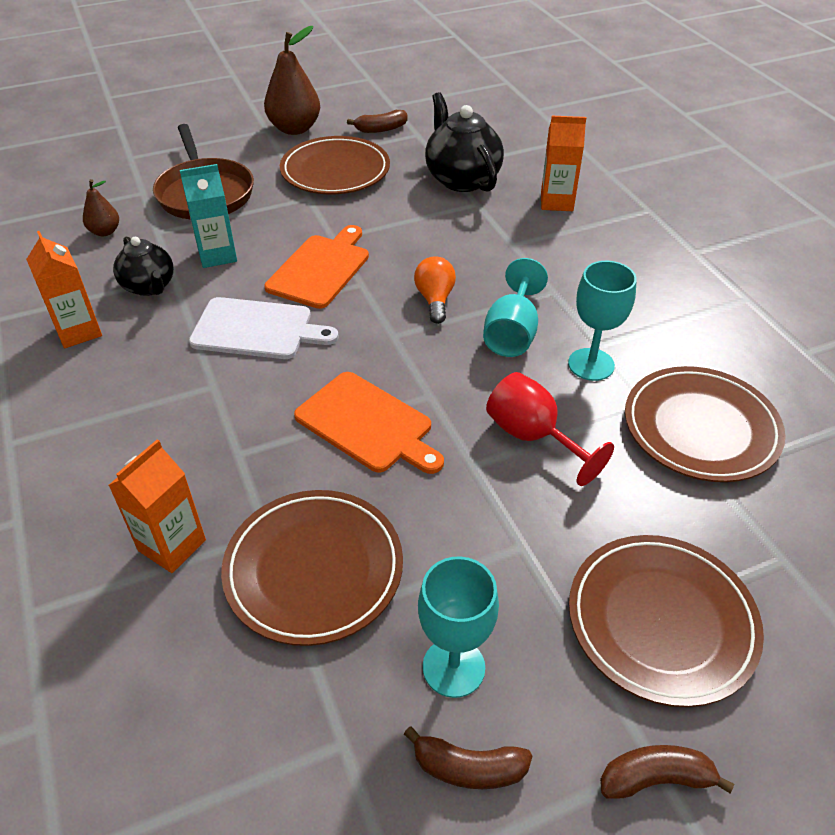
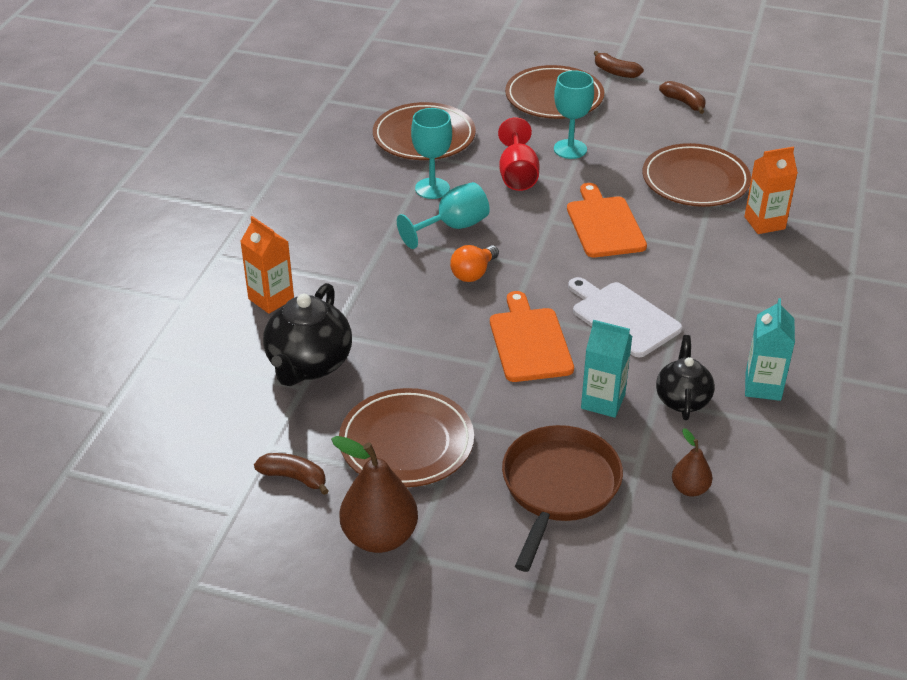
camera: 140 degrees left, 5 degrees down
orange carton [26,231,102,348] -> turquoise carton [745,298,795,401]
orange cutting board [264,225,369,309] -> orange cutting board turned 105 degrees clockwise [490,291,574,382]
turquoise goblet [418,556,499,698] -> turquoise goblet moved to [554,70,594,159]

